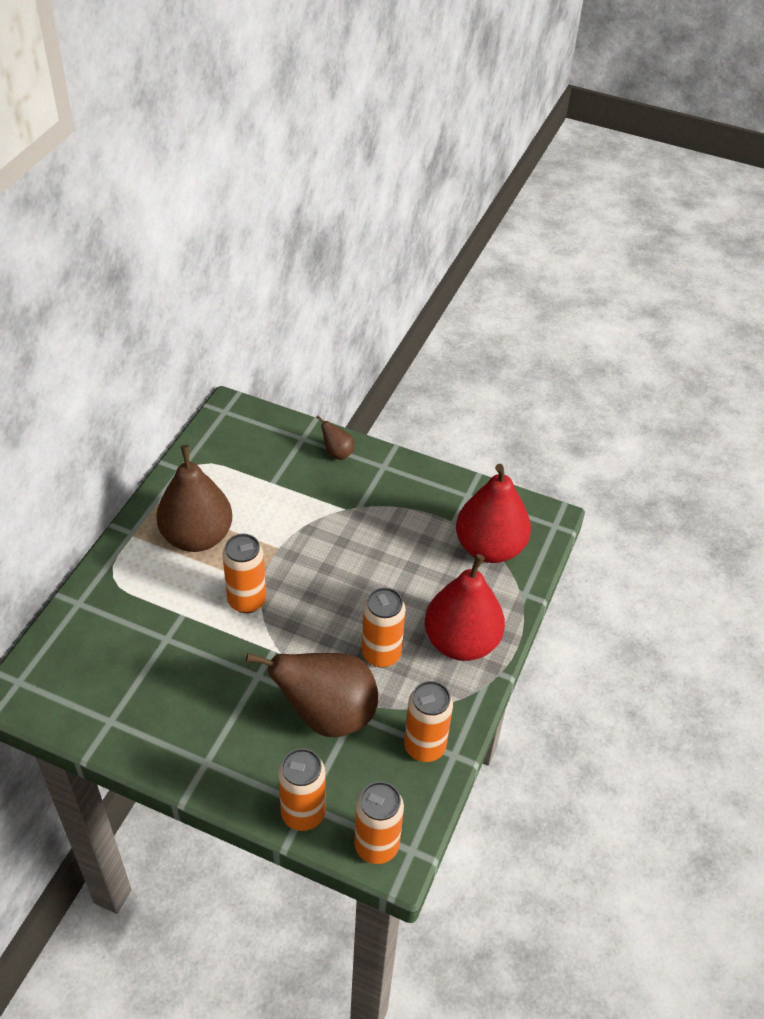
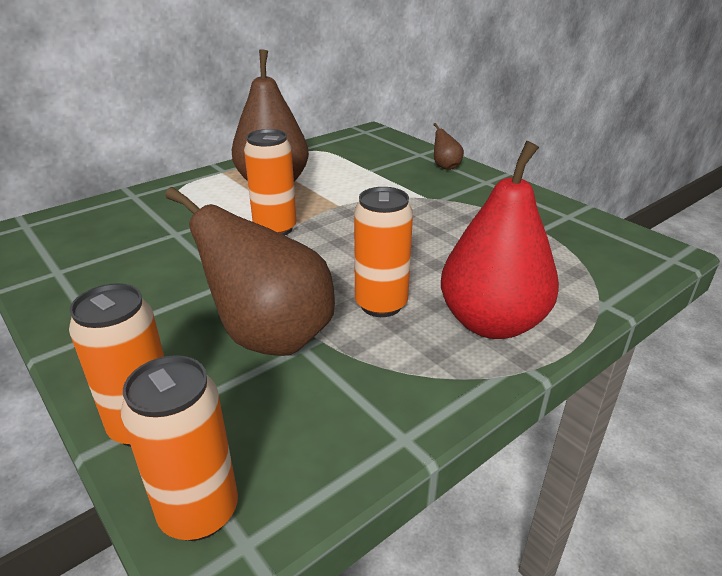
camera: 30 degrees right, 15 degrees down
orange can [404,681,453,762] -> none
red pear [456,464,531,563] -> none

